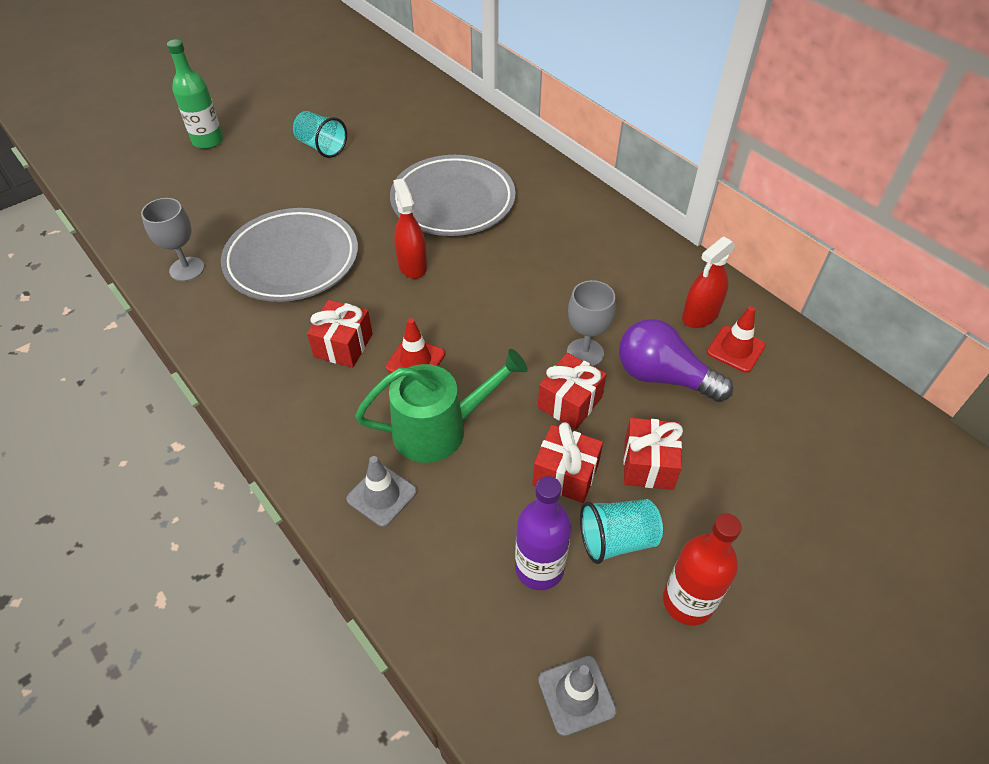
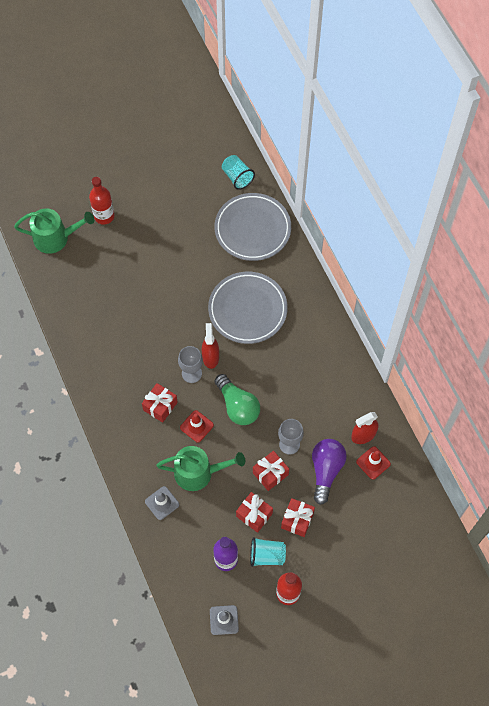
camera: 15 degrees right, 15 degrees up
grey goblet [141,198,205,281] -> grey goblet moved to [178,346,203,383]
green bottle [167,39,223,149] -> red bottle [89,177,115,225]
grey plate [221,208,358,302] -> grey plate moved to [215,193,291,261]
turquoise cup [293,111,347,158] -> turquoise cup moved to [222,155,255,190]
purple light bulb [619,319,733,402] -> purple light bulb turned 60 degrees clockwise [312,439,347,505]
none -> green watering can [14,208,94,254]
none -> green light bulb [215,374,260,425]

